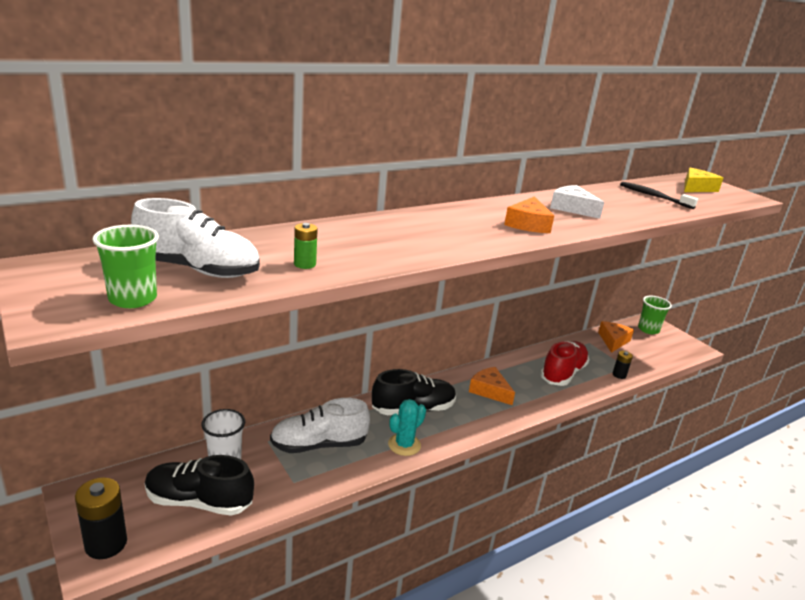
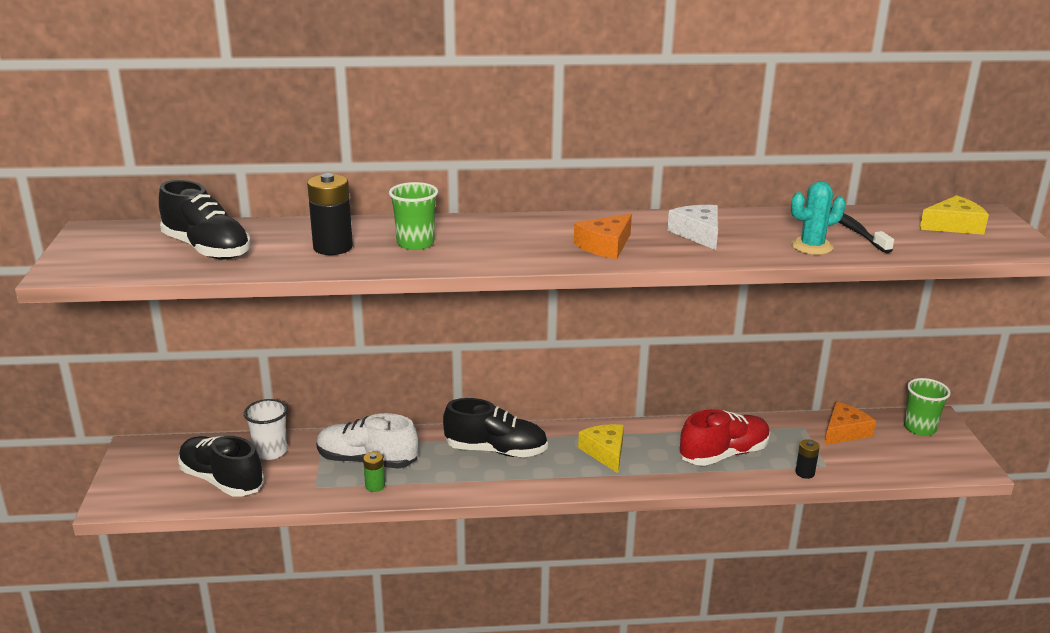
camera: 30 degrees right, 0 degrees up
black battery [75,478,127,559] -> black battery moved to [307,173,353,255]
green cup [92,225,159,308] -> green cup moved to [389,182,438,250]
white shoe [131,198,260,278] -> black shoe [159,180,251,260]
green battery [294,223,318,269] -> green battery moved to [363,452,385,492]
turquoise cactus [388,399,426,456] -> turquoise cactus moved to [791,181,846,255]
orange cheese [469,367,515,405] -> yellow cheese [578,424,624,473]

